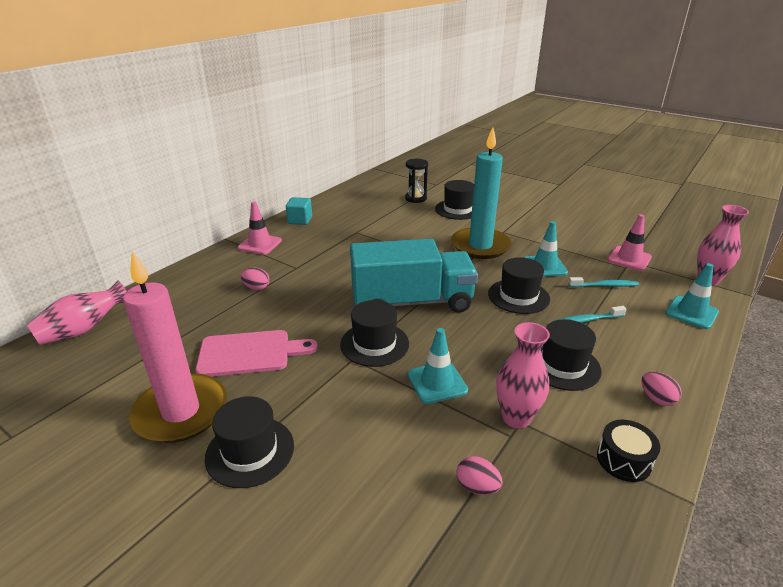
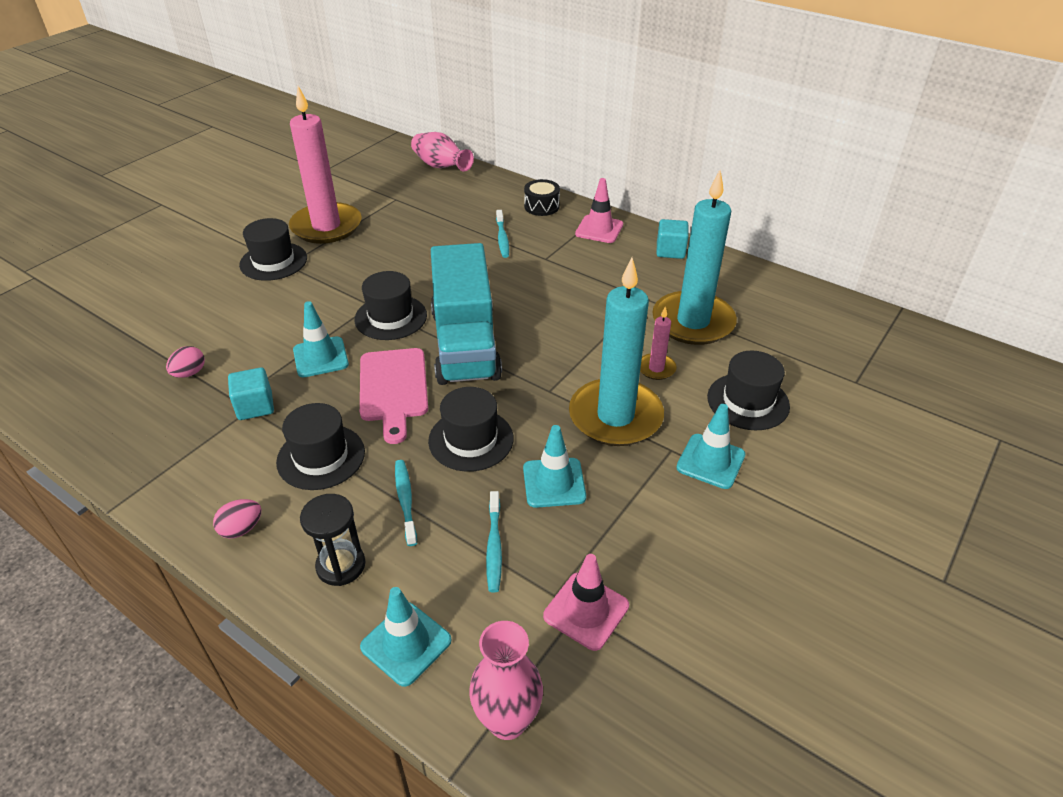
camera: 90 degrees right, 10 degrees up
pink cutting board [196,330,318,377] -> pink cutting board moved to [360,348,428,444]
pink egg [241,268,270,290] -> turquoise toothbrush [496,210,509,258]
black hourglass [405,159,428,203] -> black hourglass moved to [300,494,365,586]
pink vase [496,322,550,429] -> turquoise cube [228,367,274,420]
black drum [597,420,660,482] -> black drum moved to [524,179,560,216]
none -> pink candle [640,306,676,380]
none -> turquoise candle [652,170,737,345]
none -> turquoise traffic cone [676,404,745,489]

